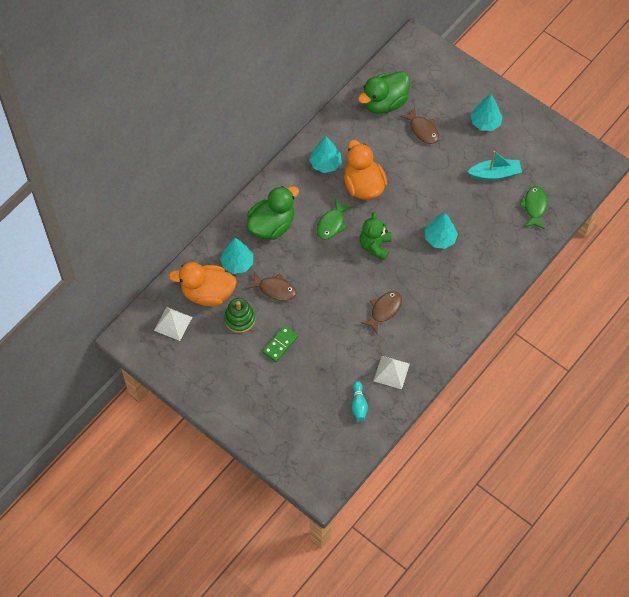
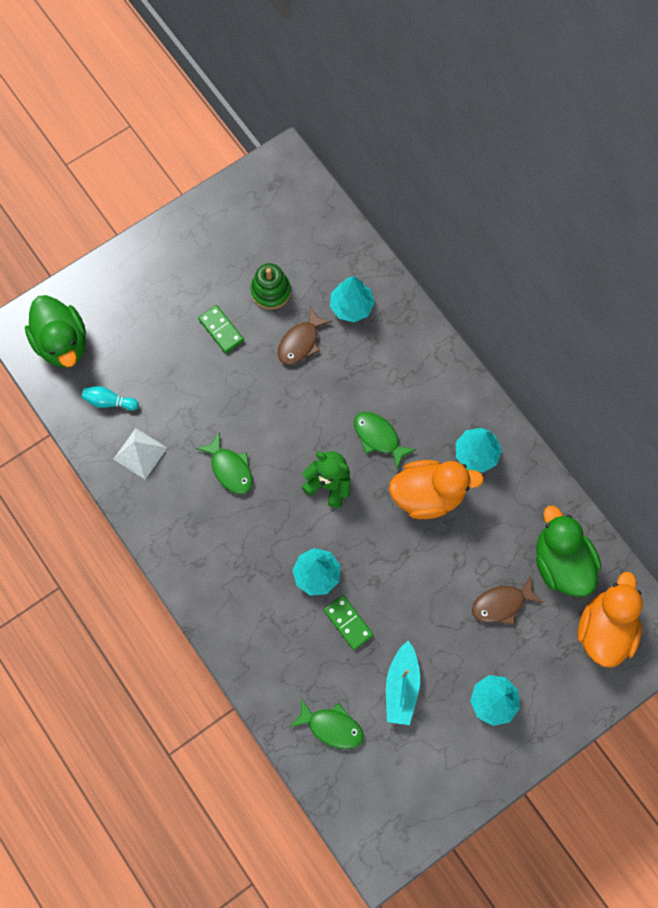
camera: 105 degrees right, 10 degrees up
white pyramid [154,307,192,341] -> none
orange duck [169,262,237,306] -> orange duck moved to [577,572,643,668]
green duck [246,186,299,240] -> green duck moved to [25,295,86,367]
brown fish [361,291,402,334] -> green fish [196,432,253,494]
none -> green domino [324,595,373,650]

